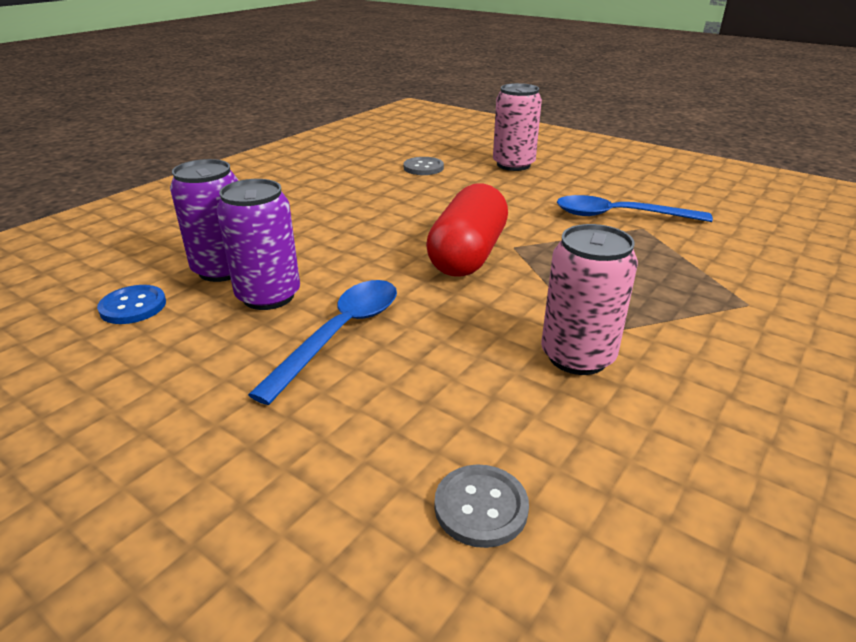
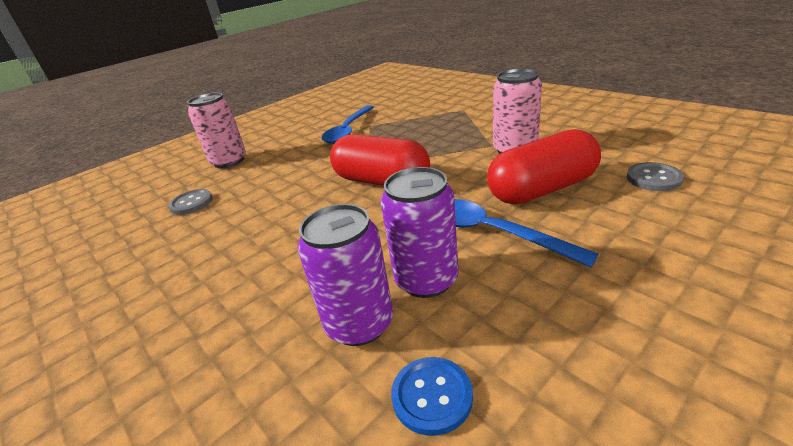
camera: 75 degrees left, 0 degrees up
none -> red capsule [487,129,601,204]

